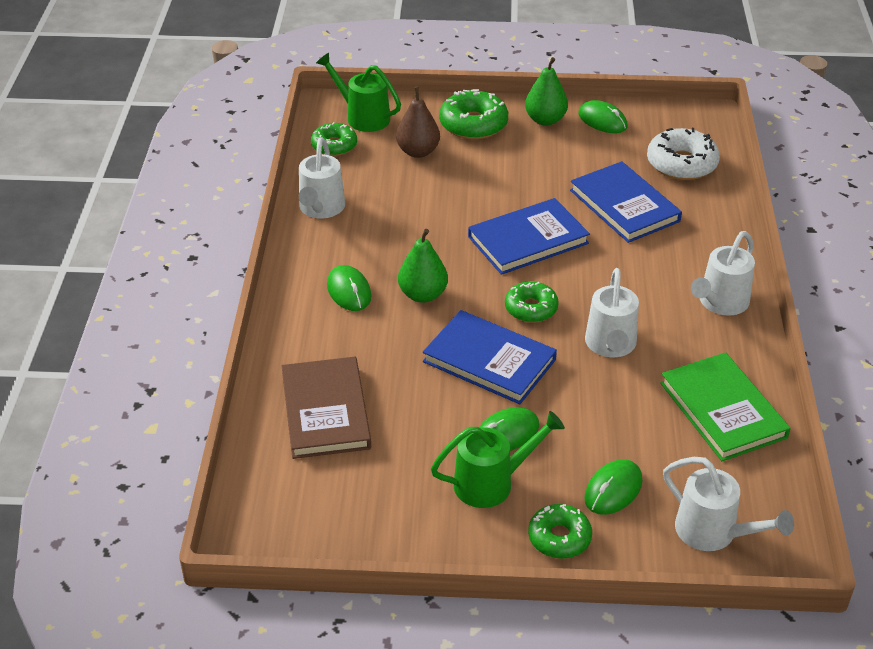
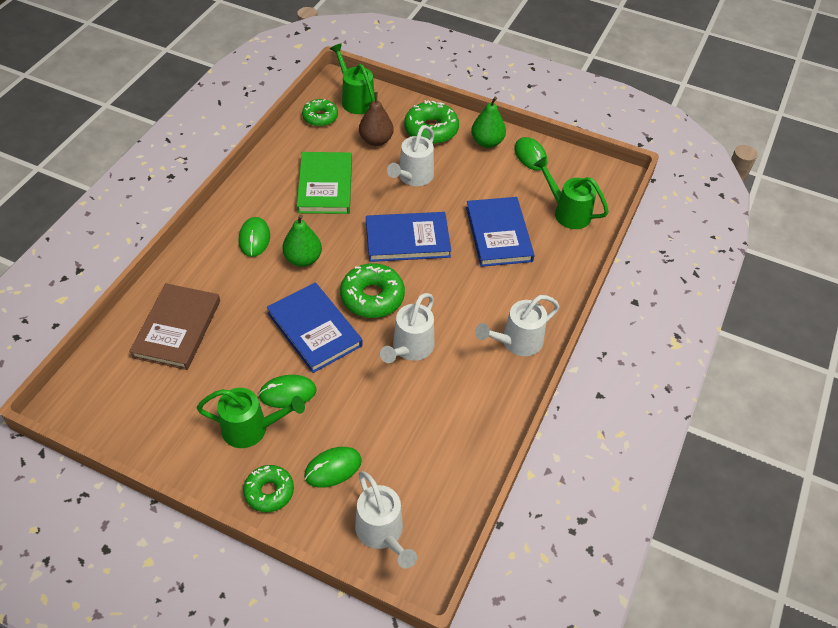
camera: 20 degrees right, 10 degrees up
white watering can [299,137,345,218] -> white watering can moved to [387,125,434,186]
green donut [505,281,559,322] -> green donut [340,263,405,318], size x1.52
white donut [647,128,720,180] -> green watering can [534,157,609,229]
green book [660,352,791,461] -> green book moved to [297,152,352,214]

